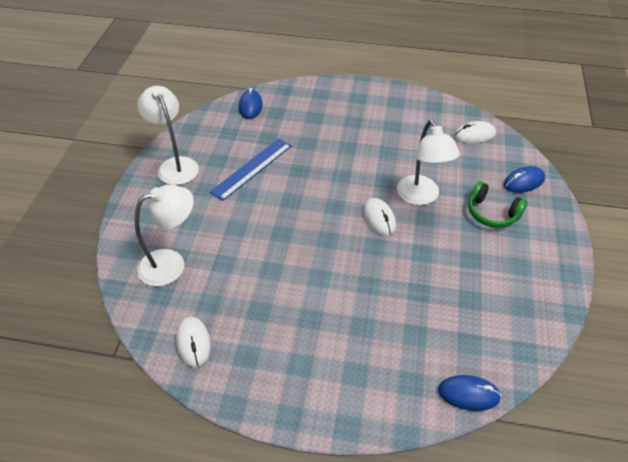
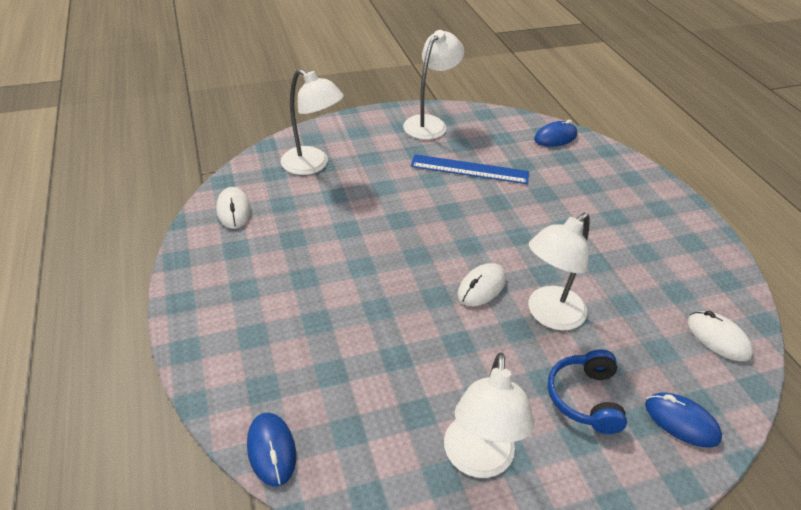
camera: 60 degrees right, 5 degrees down
white mouse [176,317,211,368] -> white mouse turned 60 degrees counterclockwise [216,187,251,229]
green headphones [468,181,527,228] -> blue headphones [548,349,627,434]
none -> white lamp [444,353,534,478]

